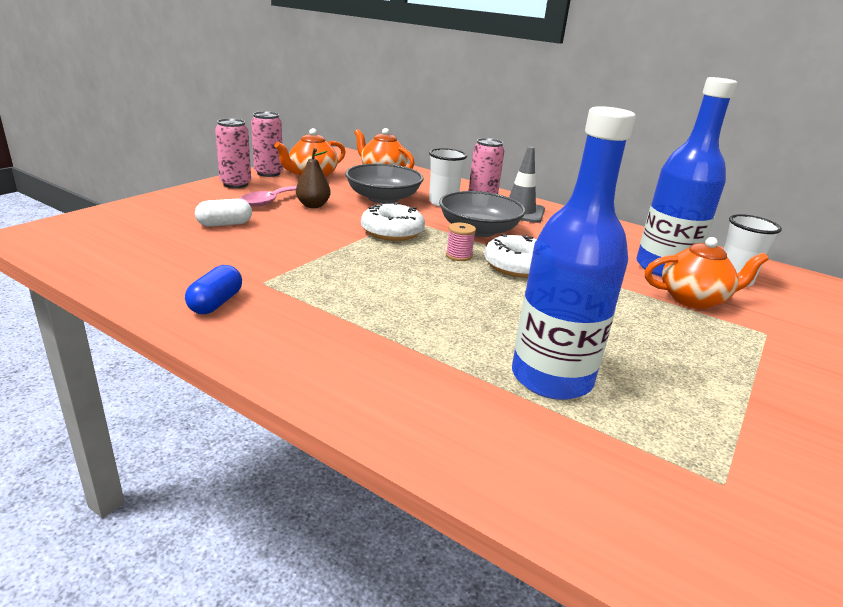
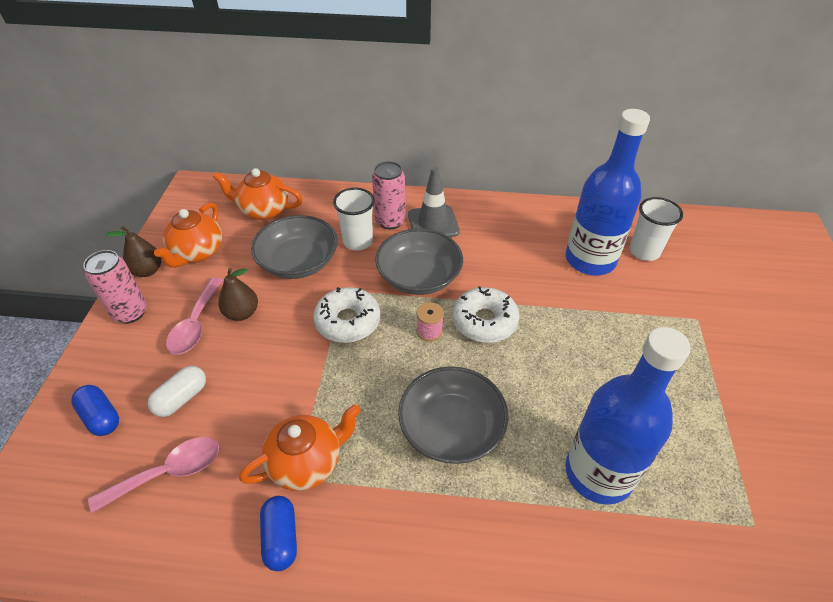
camera: 25 degrees left, 20 degrees up
pink can [251,111,283,177] -> brown pear [106,226,162,277]
orange teapot [645,237,769,309] -> orange teapot moved to [239,404,361,491]
none -> blue capsule [71,385,119,436]
none -> pink spoon [88,437,219,513]
none -> grey bowl [398,366,508,464]

